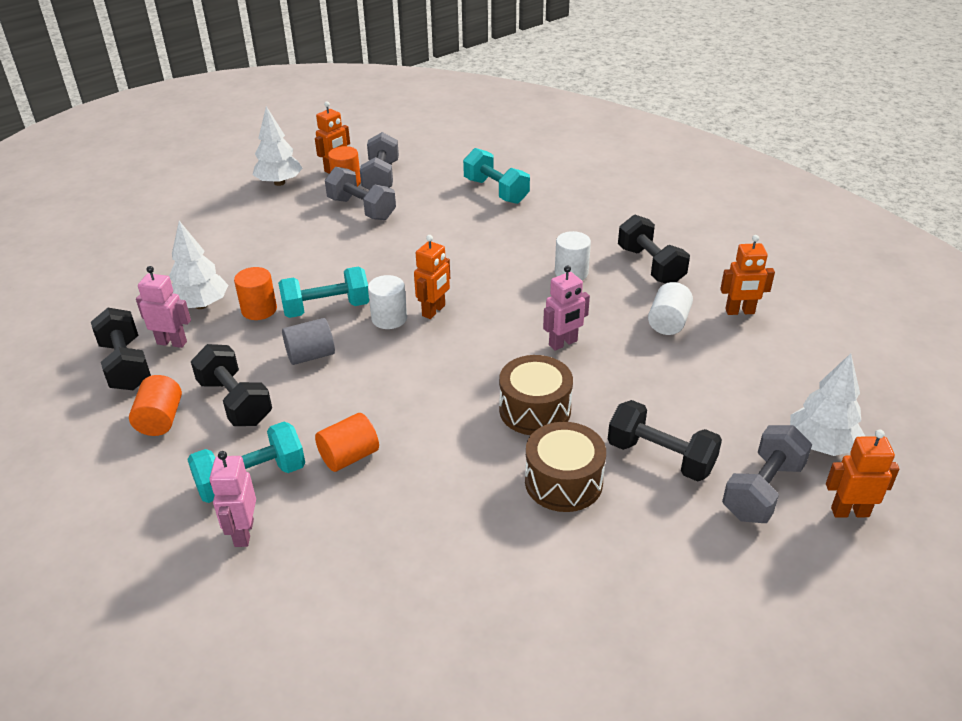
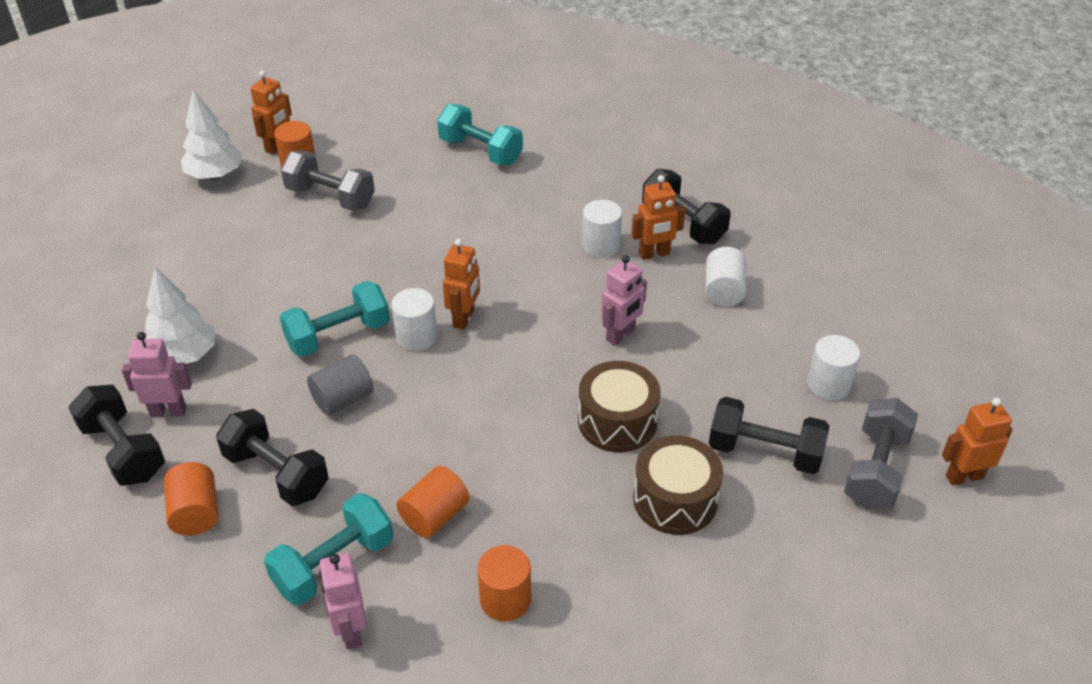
camera: 15 degrees left, 5 degrees up
orange cylinder [234,267,277,320] -> orange cylinder moved to [477,545,531,622]
grey dumbbell [360,132,399,190] -> none
orange robot [720,235,775,315] -> orange robot moved to [631,175,685,260]
white tree [790,353,865,456] -> none
none -> white cylinder [807,335,860,400]

